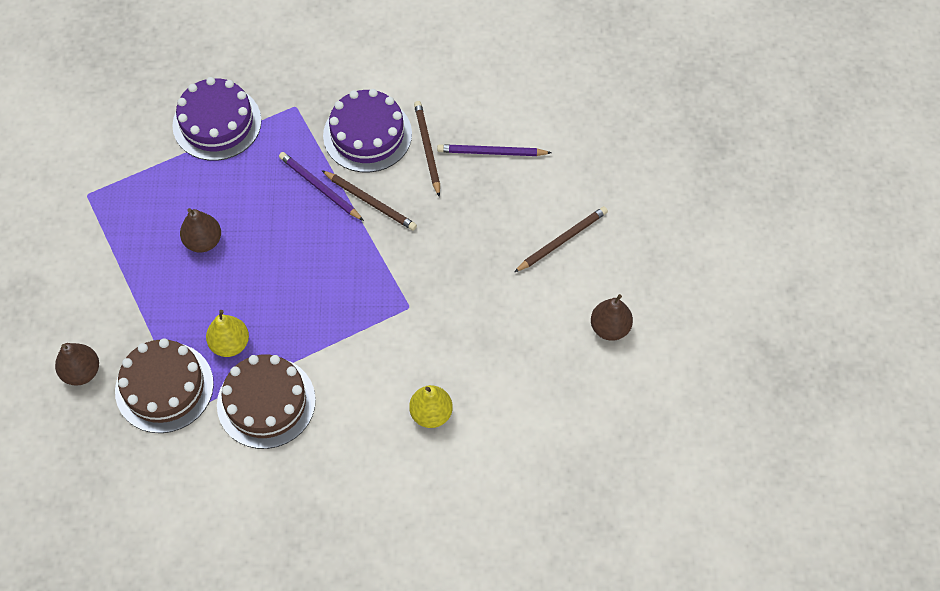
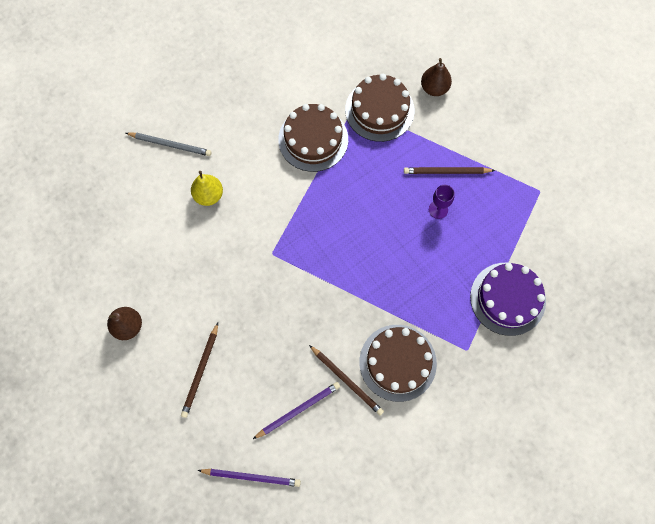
camera: 145 degrees right, 10 degrees up
brown pear [180,208,221,253] -> purple goblet [429,185,455,219]
yellow pear [206,310,249,357] -> none
purple pencil [279,152,364,221] -> purple pencil moved to [197,469,301,487]
brown pencil [322,170,417,231] -> brown pencil moved to [404,167,495,174]
purple cake [323,89,412,173] -> brown cake [359,325,437,402]
none -> grey pencil [126,133,212,156]

